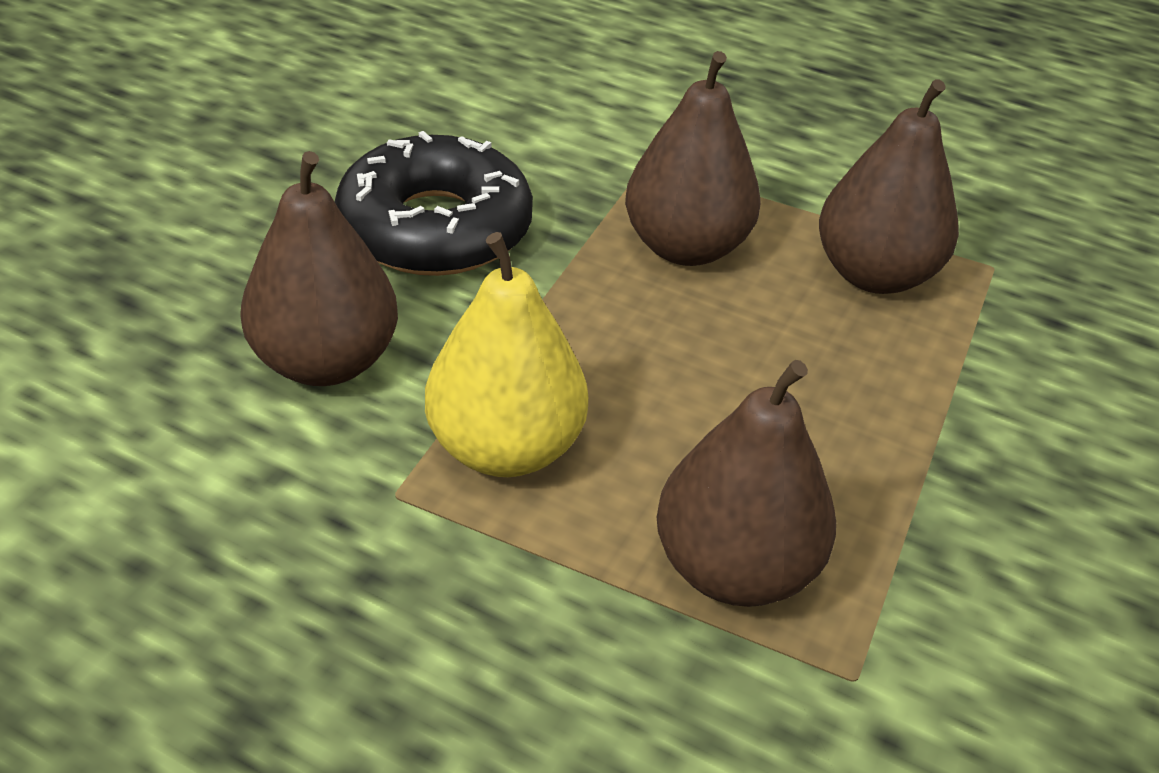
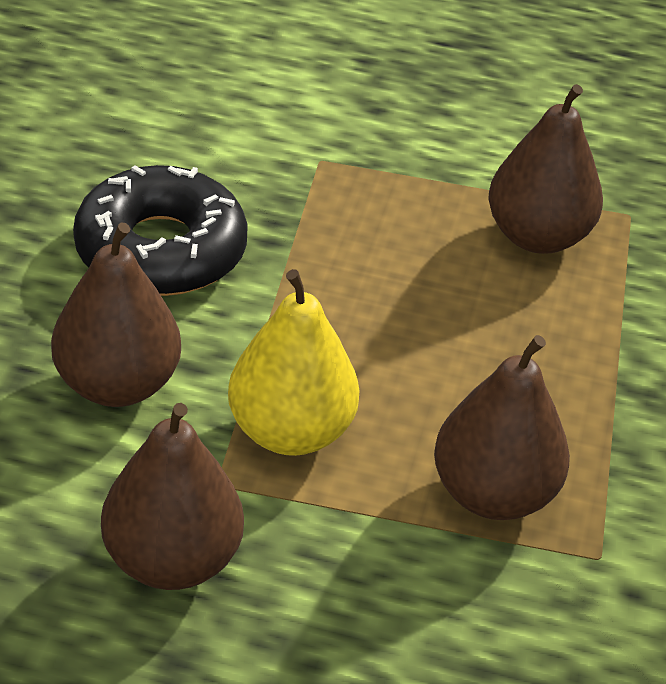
camera: 15 degrees left, 0 degrees up
brown pear [625,51,761,266] -> brown pear moved to [101,403,244,590]

